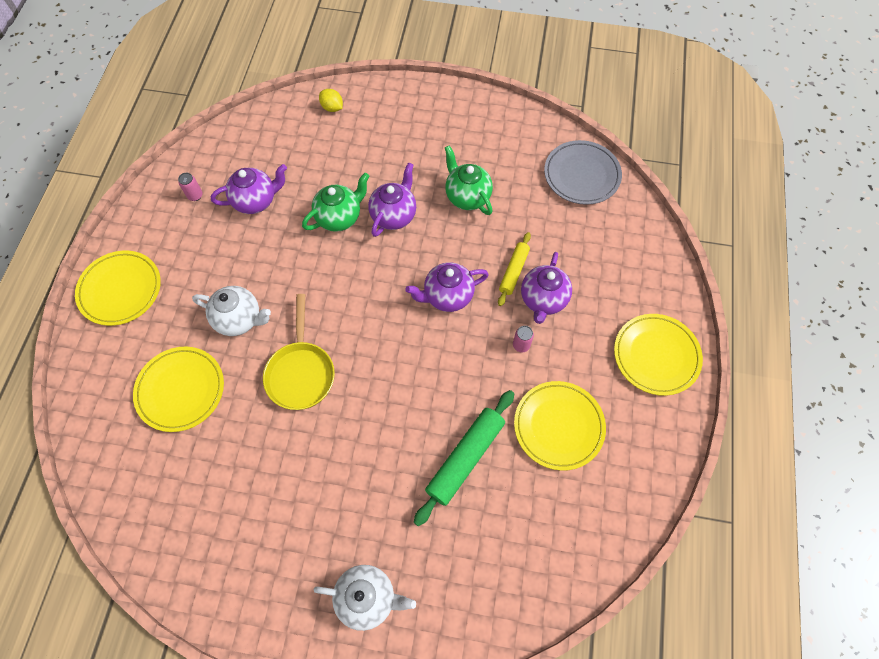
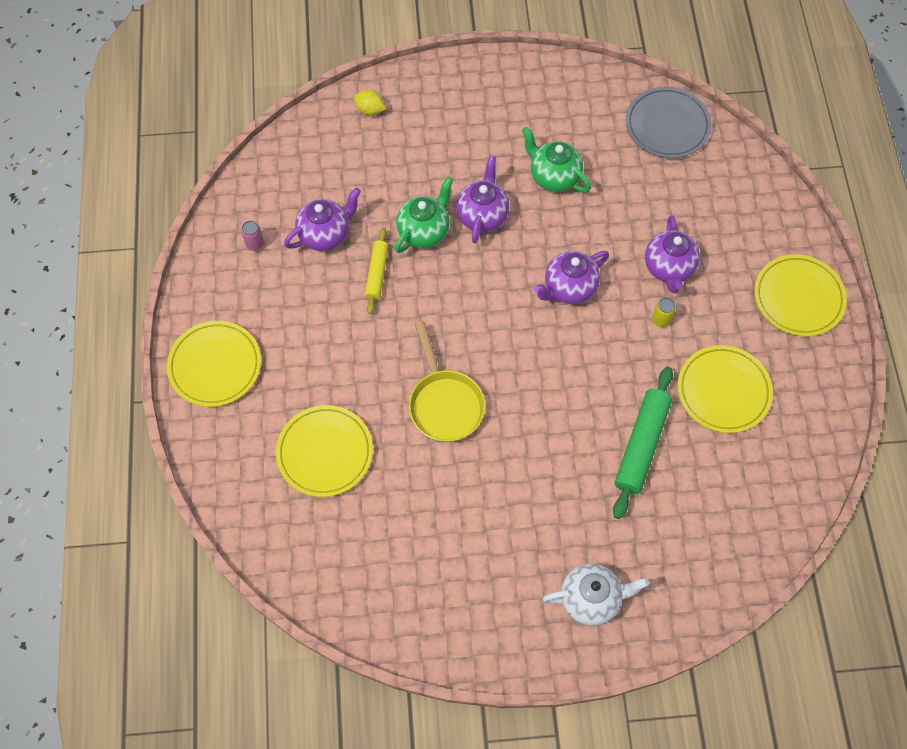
camera: 15 degrees left, 0 degrees up
white teapot [192,286,271,336] -> none
yellow rolling pin [498,232,531,306] -> yellow rolling pin moved to [365,228,389,314]
pink can [513,326,534,352] -> yellow can [652,298,676,327]

